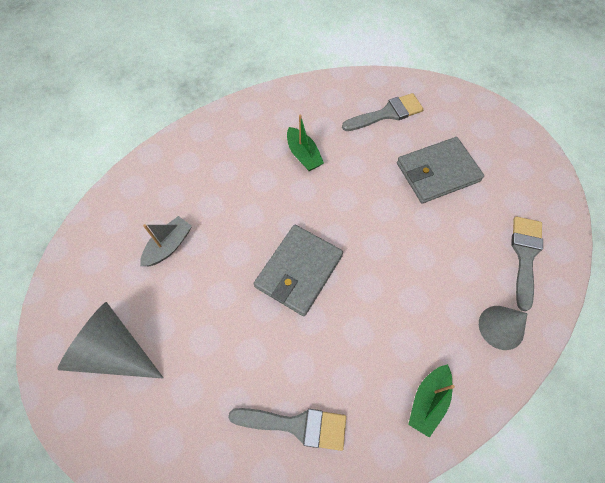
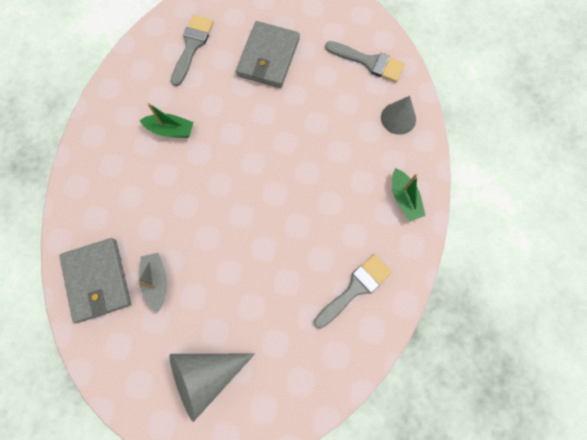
camera: 50 degrees left, 10 degrees up
grey wallet [254,225,343,316] -> grey wallet moved to [60,238,131,323]
grey brush [511,216,543,311] -> grey brush turned 150 degrees clockwise [325,41,405,82]

